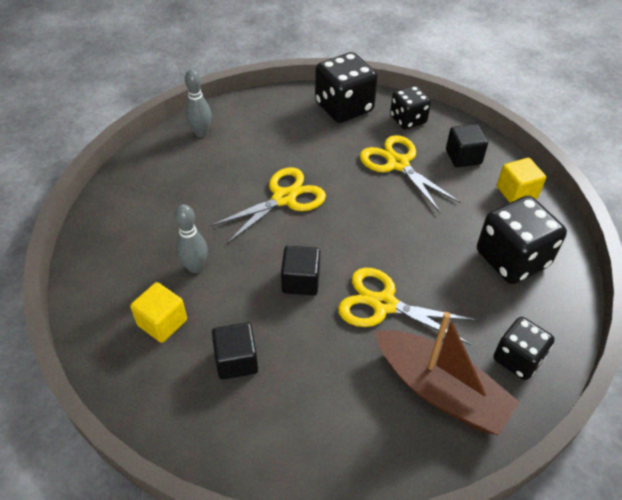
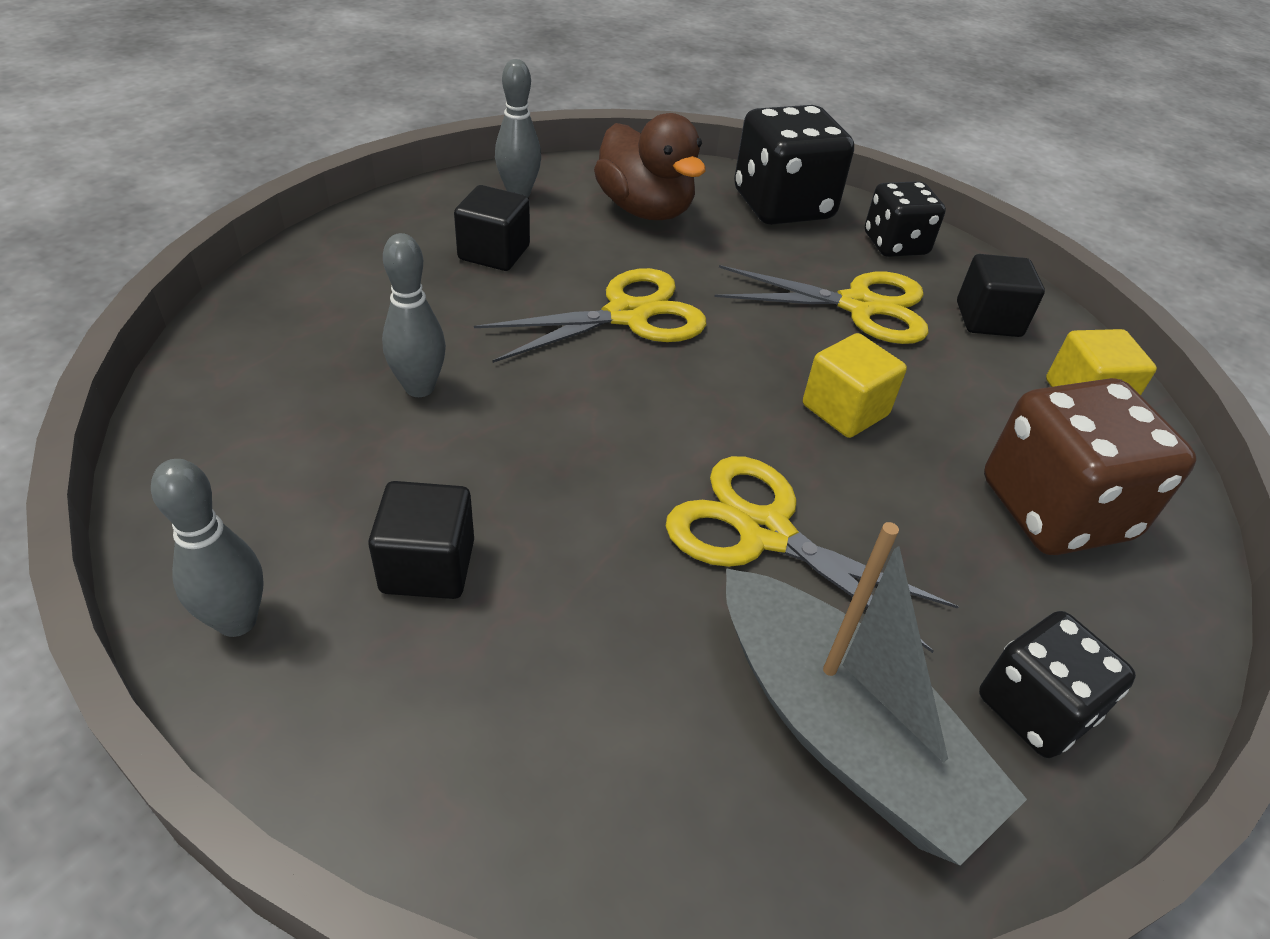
camera: 10 degrees right, 5 degrees down
yellow cube [130,282,187,343] -> yellow cube moved to [803,333,907,438]
black cube [281,246,320,295] -> black cube moved to [454,185,530,271]
yellow scissors [360,135,460,213] -> yellow scissors turned 120 degrees clockwise [714,265,929,344]
brown boat [375,312,519,435] -> grey boat [726,522,1027,866]
black dice [477,196,567,284] -> brown dice [984,378,1196,555]
none -> grey bowling pin [151,459,263,637]
none -> brown duck [594,113,706,220]

